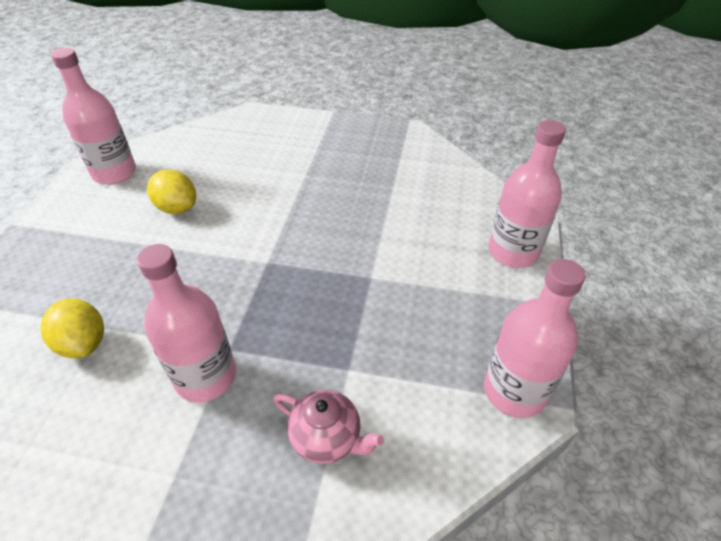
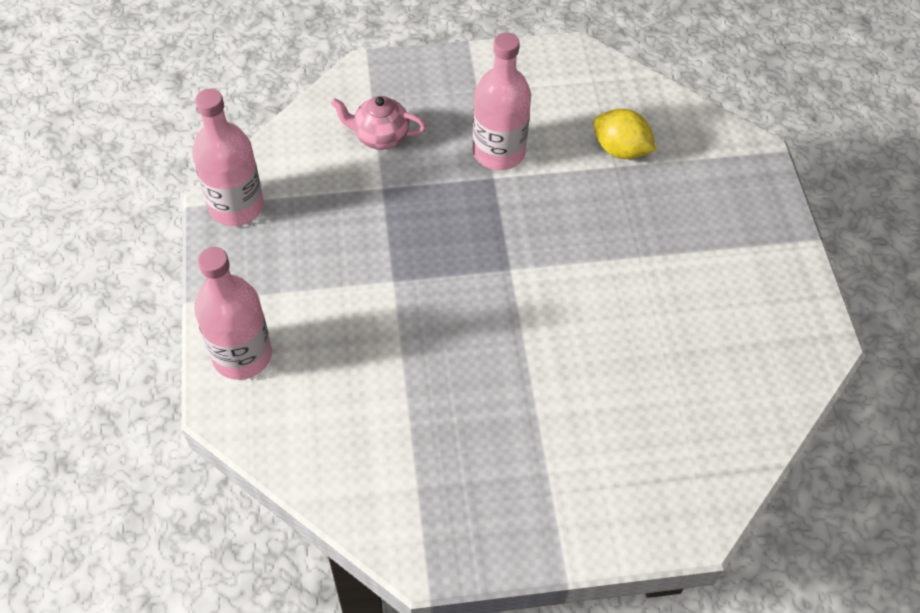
camera: 160 degrees right, 10 degrees up
pink bottle [51,48,136,185] -> none
yellow lemon [147,169,196,214] -> none

